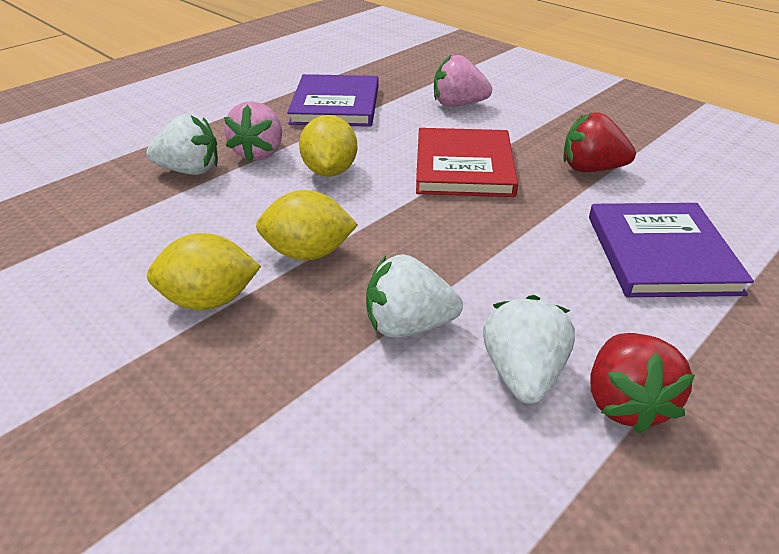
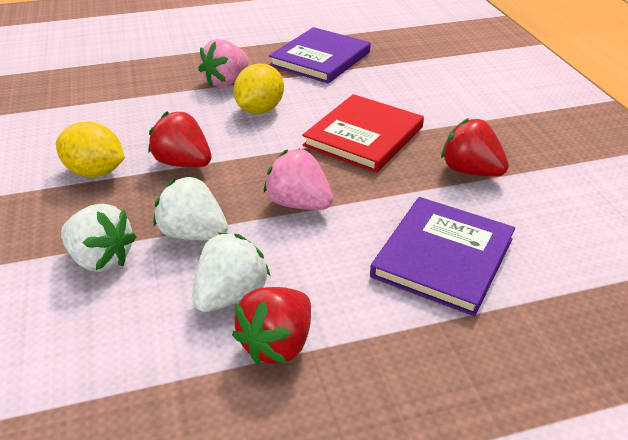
camera: 30 degrees right, 0 degrees up
white strawberry [146,114,218,175] -> white strawberry moved to [61,204,137,272]
yellow lemon [256,190,358,260] -> red strawberry [148,111,211,167]
pink strawberry [434,55,492,107] -> pink strawberry moved to [264,149,333,210]

